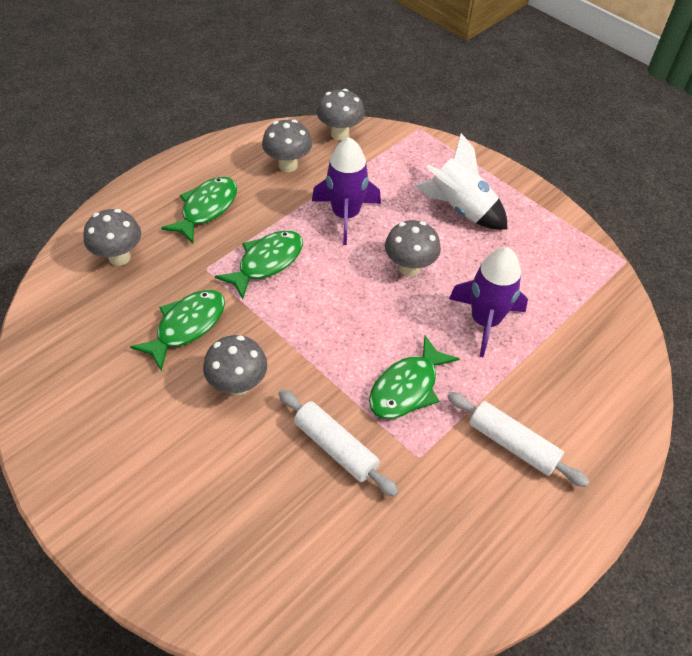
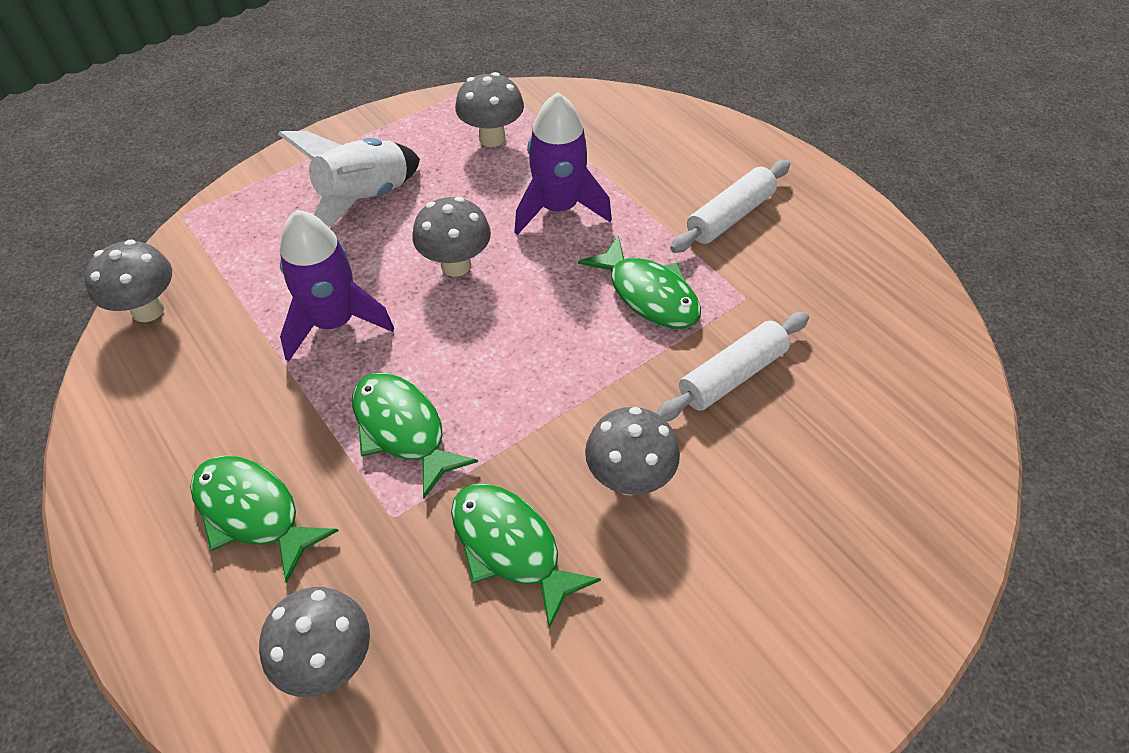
camera: 80 degrees left, 0 degrees up
grey mushroom [262,120,312,172] -> grey mushroom moved to [455,72,524,147]

